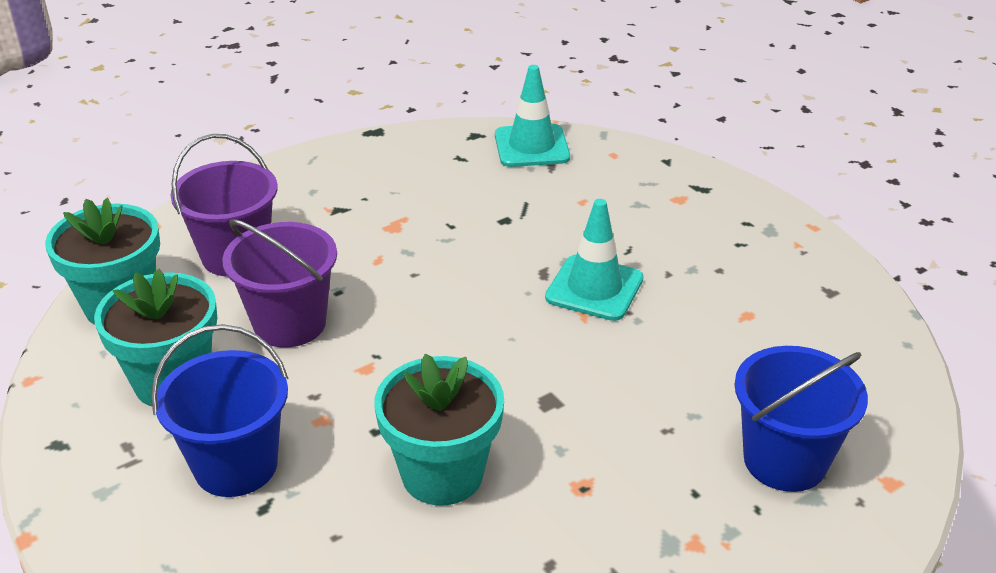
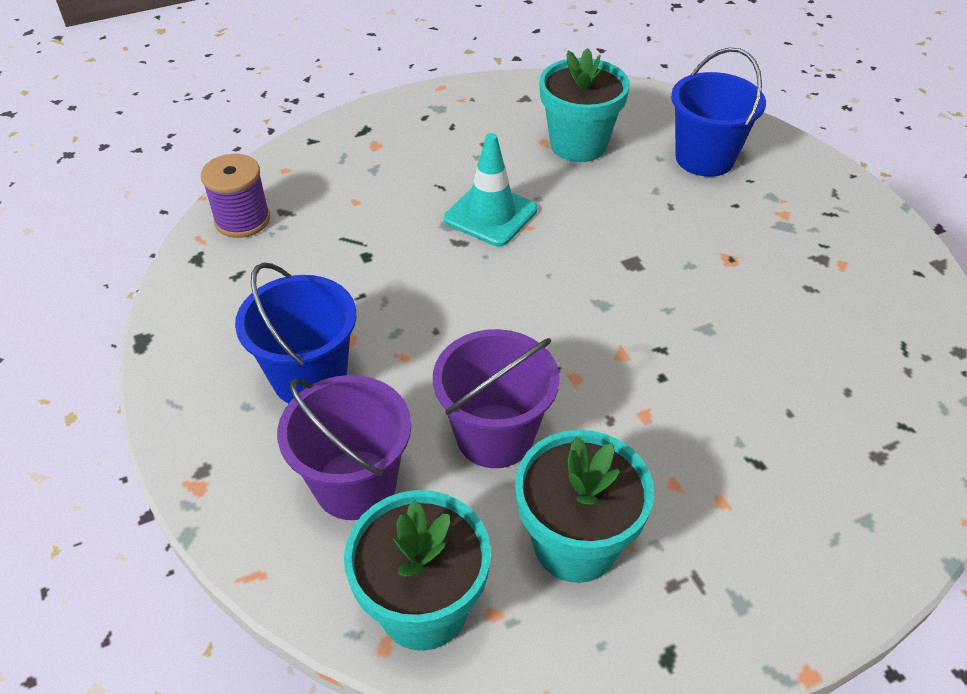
camera: 80 degrees left, 10 degrees up
blue bucket [151,324,289,497] -> blue bucket moved to [235,262,356,403]
turquoise flower pot [374,354,504,506] -> turquoise flower pot moved to [540,48,630,162]
turquoise traffic cone [495,65,570,167] -> purple spool [201,154,270,238]

